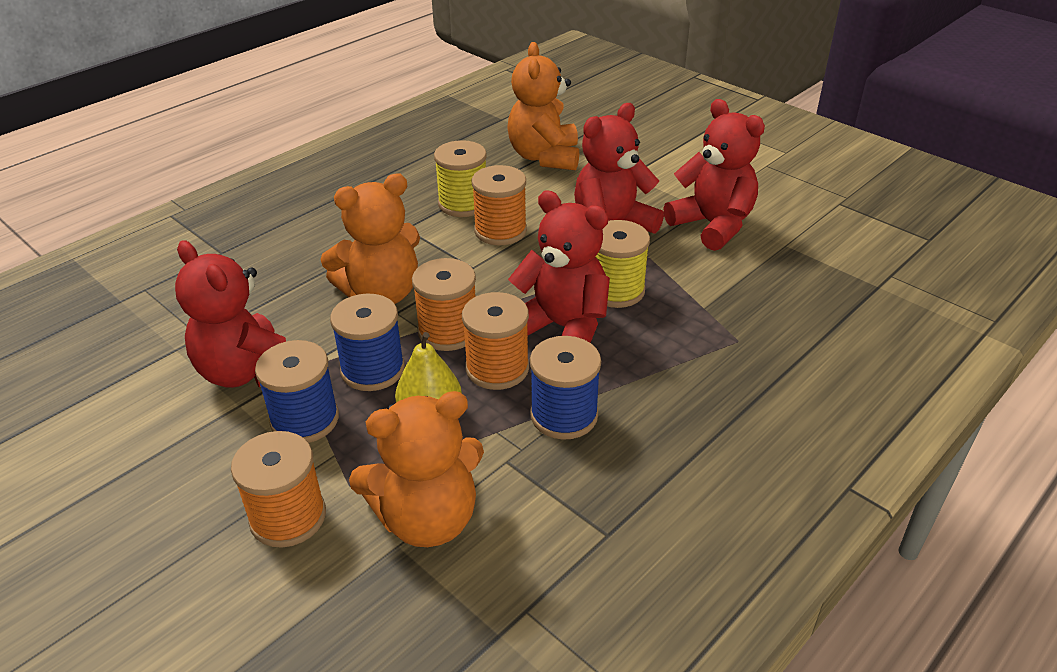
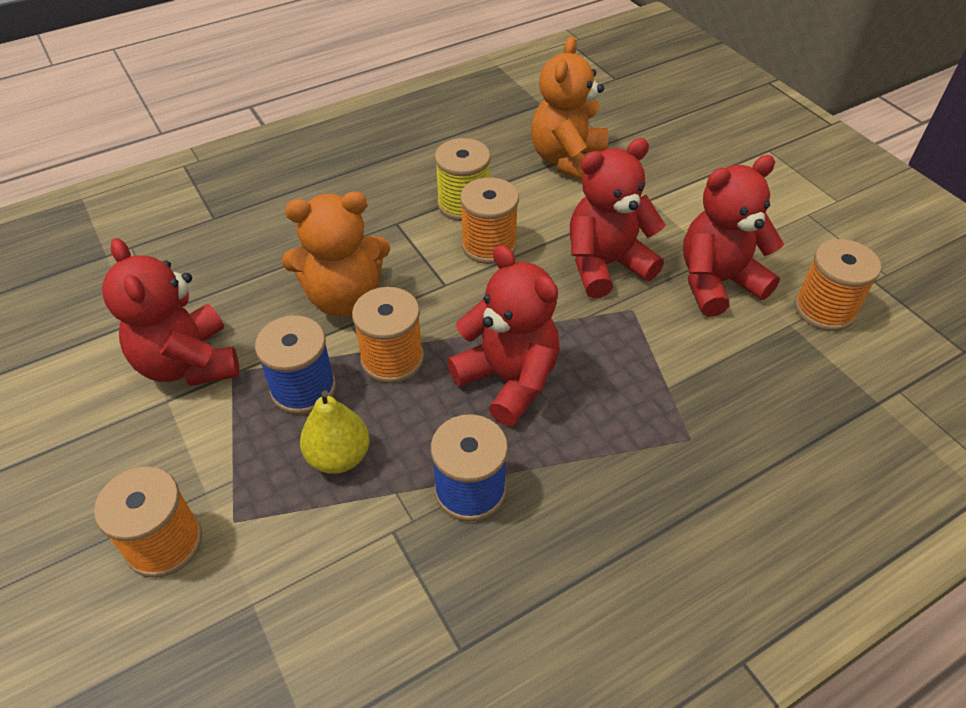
camera: 15 degrees right, 10 degrees up
blue spool [255,340,339,443] -> none
orange teddy bear [349,391,484,547] -> none
orange spool [462,292,529,390] -> orange spool moved to [795,239,881,331]
yellow spool [595,220,650,308] -> none
red teddy bear [663,99,765,251] -> red teddy bear turned 90 degrees counterclockwise [683,155,784,317]

